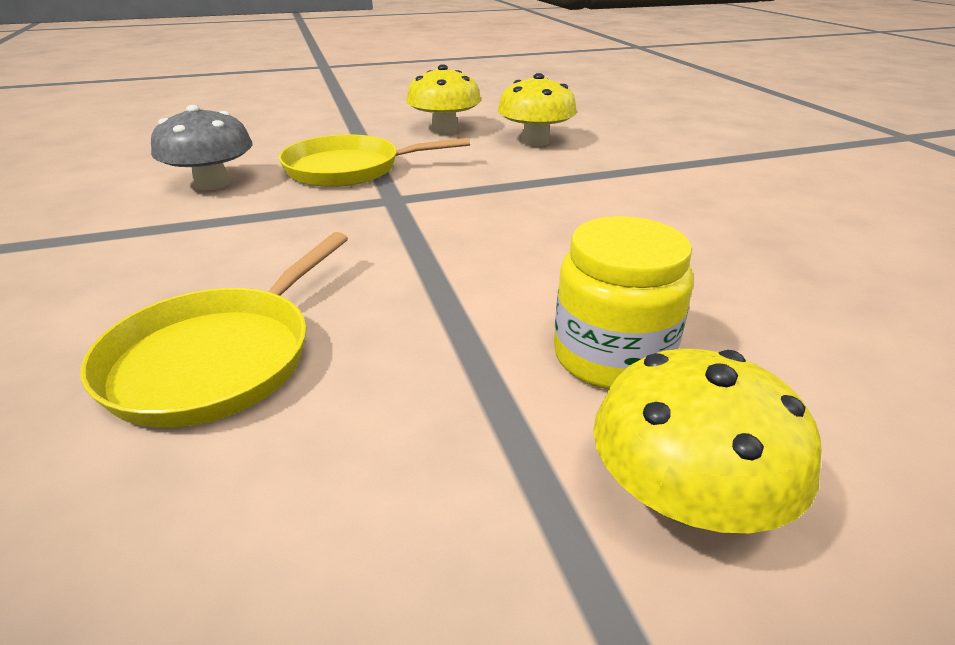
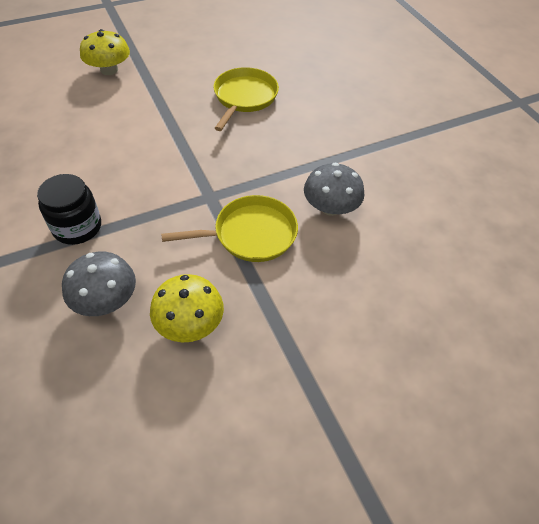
camera: 170 degrees right, 20 degrees up
yellow mushroom [497,73,577,146] -> grey mushroom [62,252,136,316]
yellow jar [554,216,693,389] -> none
none -> black jar [37,174,101,245]

